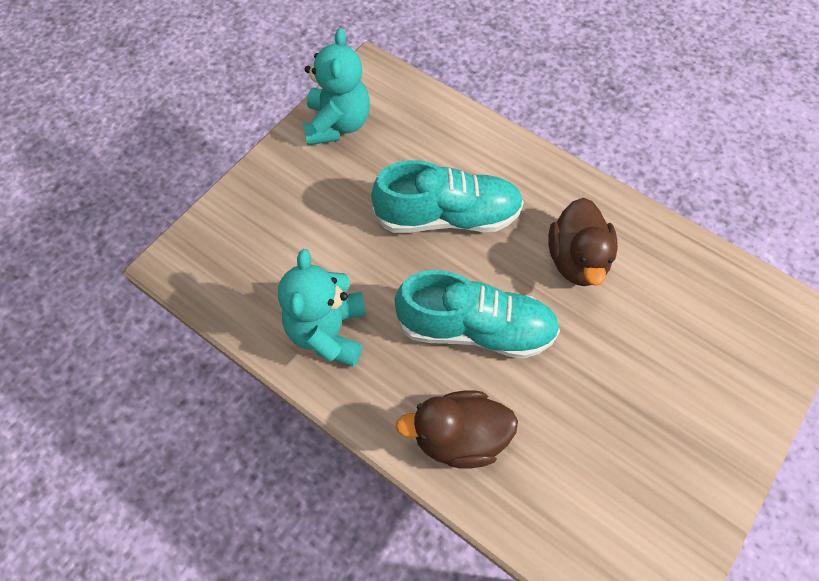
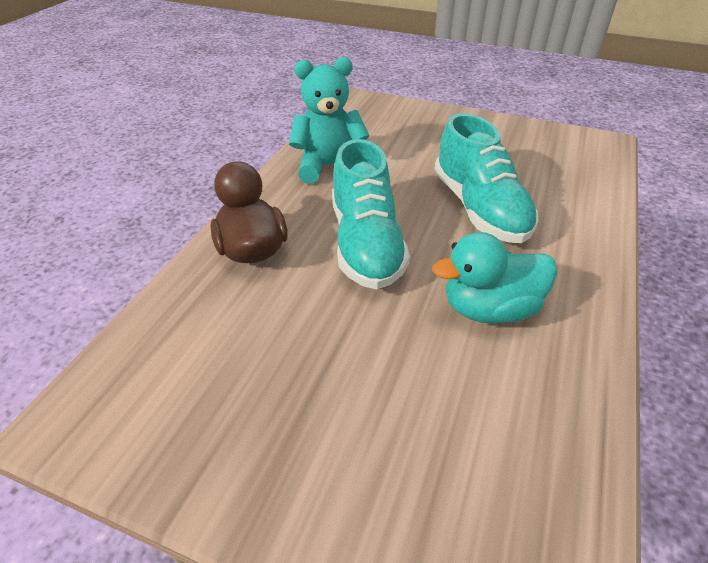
camera: 75 degrees right, 20 degrees down
turquoise teddy bear [303,28,370,145] -> none
brown duck [548,198,618,286] -> turquoise duck [432,232,557,324]

